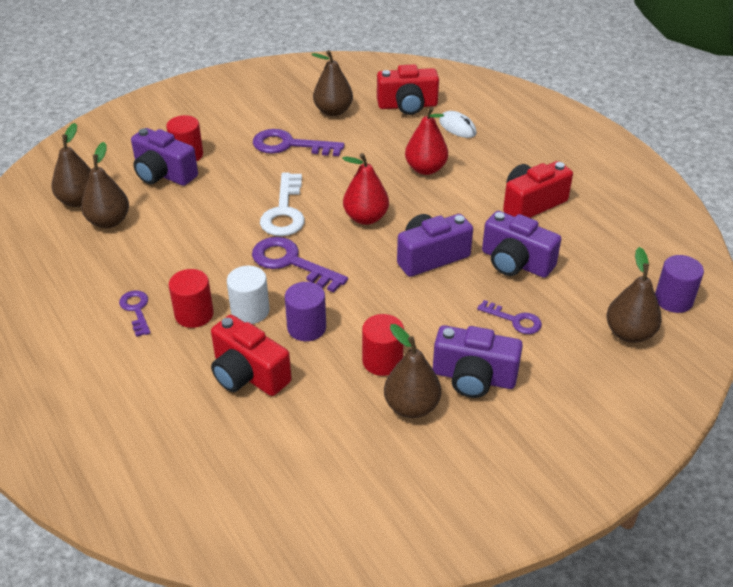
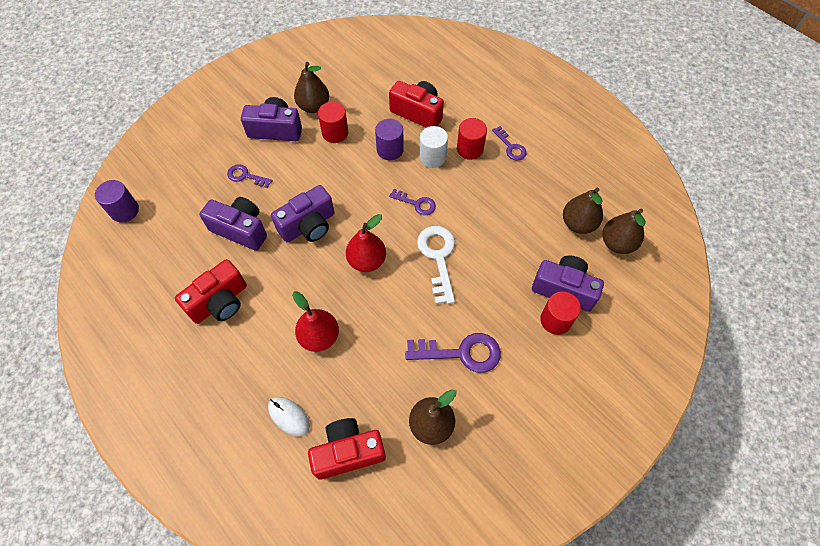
camera: 170 degrees right, 20 degrees up
purple key [252,237,348,292] -> purple key [389,189,436,215], size x0.58
brown pear [606,247,662,343] -> none

